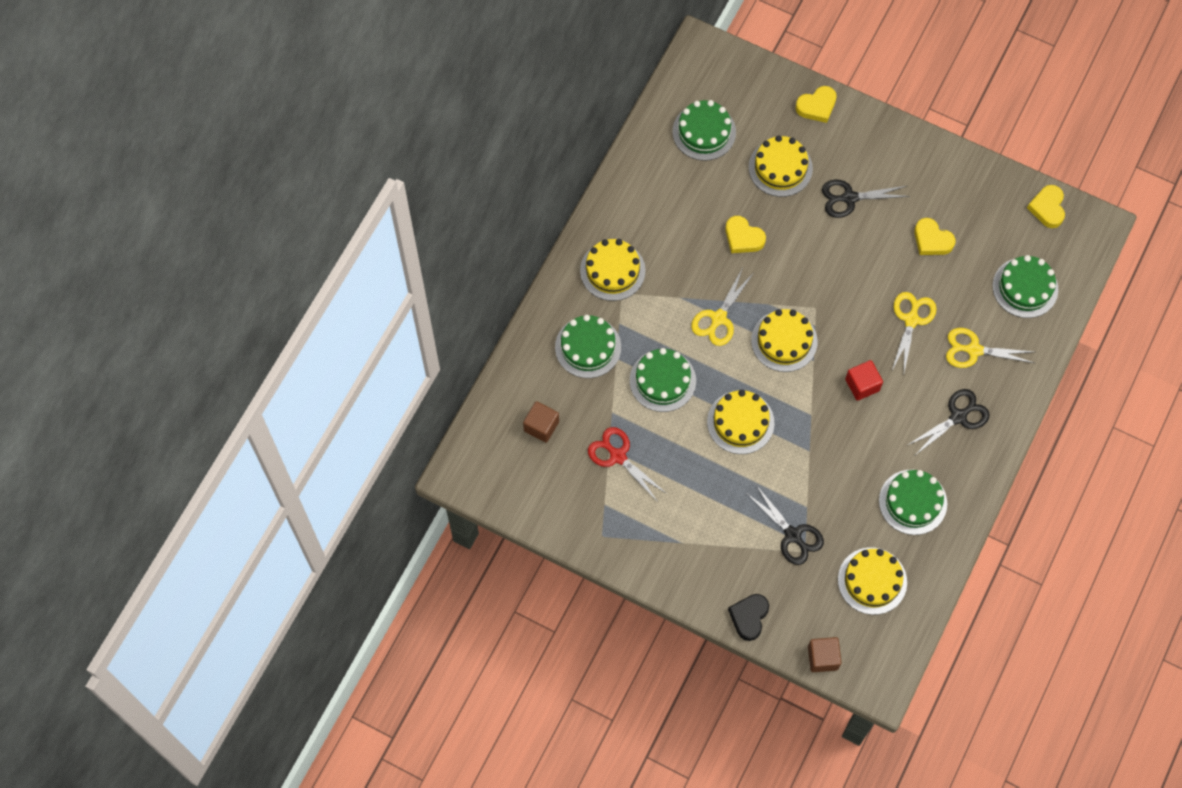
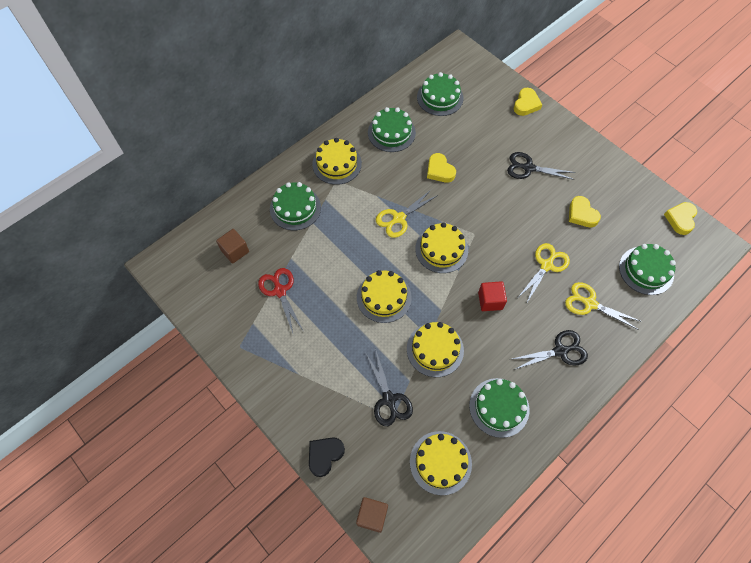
camera: 20 degrees right, 5 degrees down
green cake [630,348,696,412] -> green cake moved to [368,107,416,152]
yellow cake [749,135,813,197] -> yellow cake moved to [407,322,464,377]
yellow heart [796,86,837,123] -> yellow heart turned 60 degrees counterclockwise [514,88,542,116]

